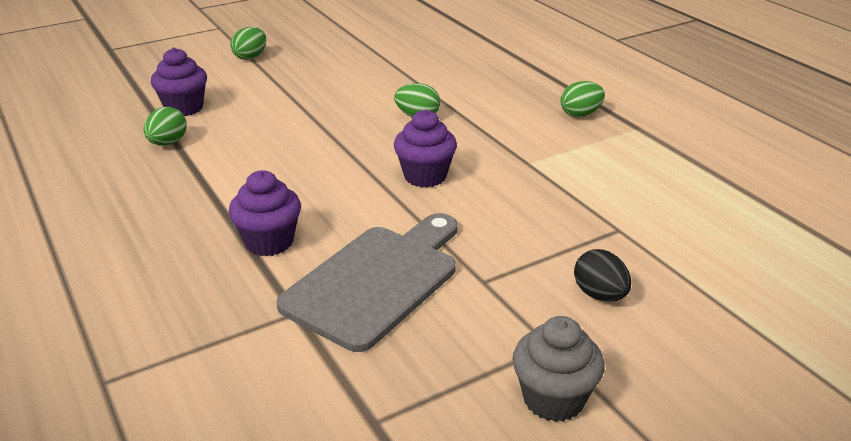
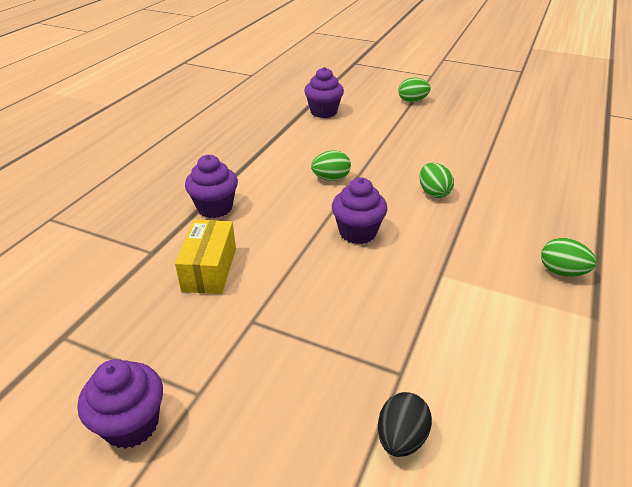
camera: 55 degrees right, 5 degrees up
green egg [143,107,187,145] -> green egg moved to [311,150,351,181]
grey cutting board [276,213,458,352] -> yellow box [175,219,236,294]
grey cupcake [512,316,604,422] -> purple cupcake [78,359,163,449]
black egg [574,249,631,302] -> black egg moved to [378,392,432,457]

